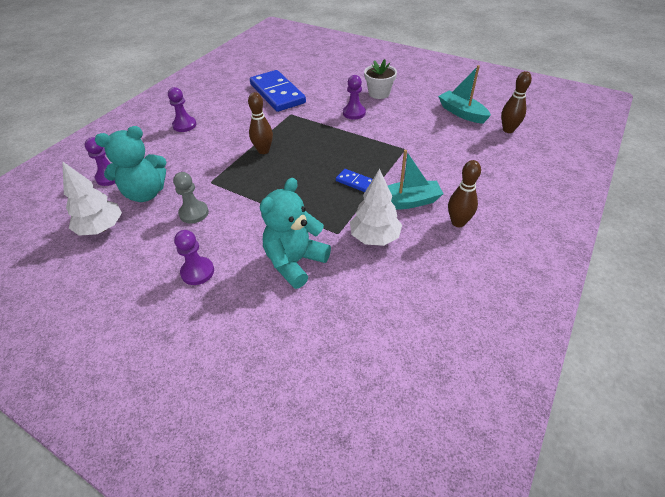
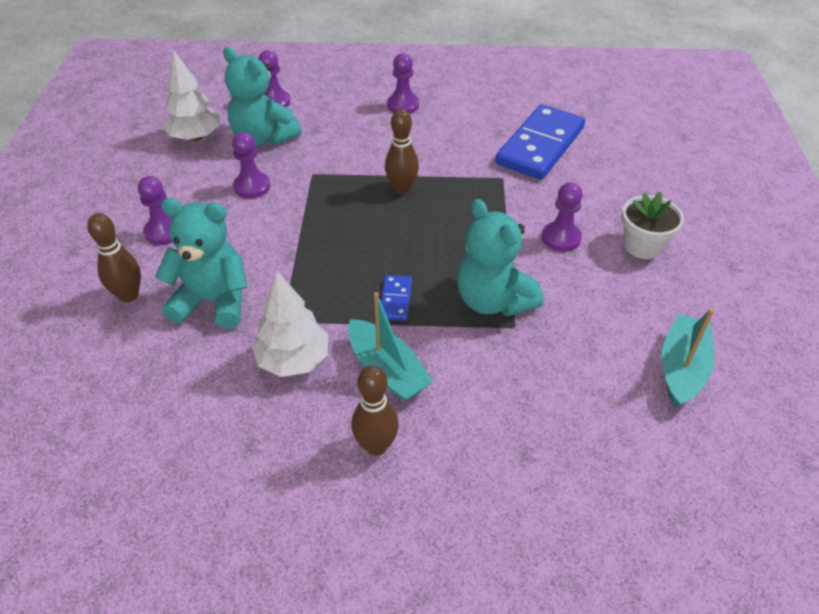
camera: 60 degrees right, 0 degrees up
grey pawn [173,172,209,224] -> purple pawn [232,132,271,199]
brown bowling pin [501,71,532,133] -> brown bowling pin moved to [87,213,141,302]
none -> turquoise teddy bear [457,199,544,316]

